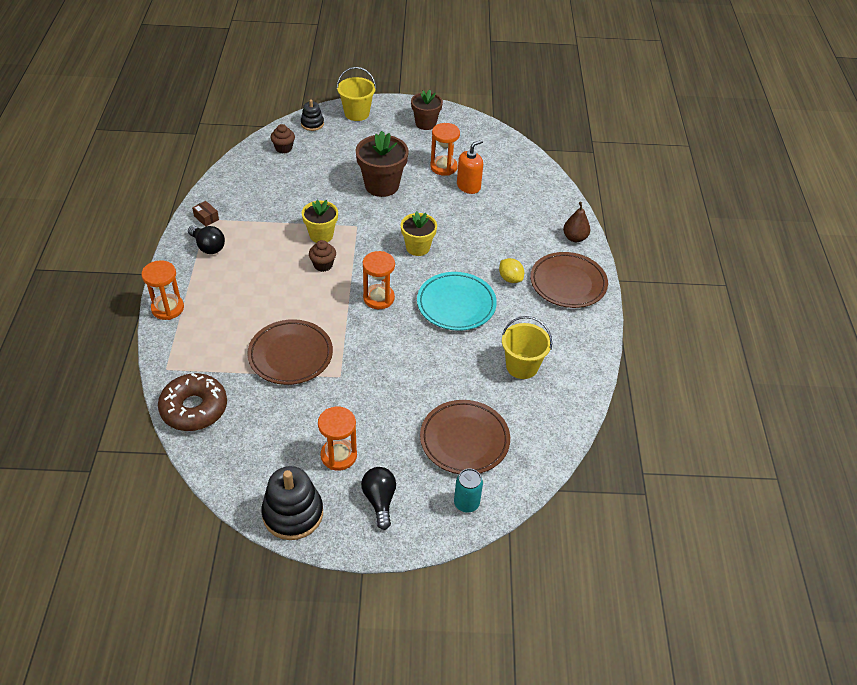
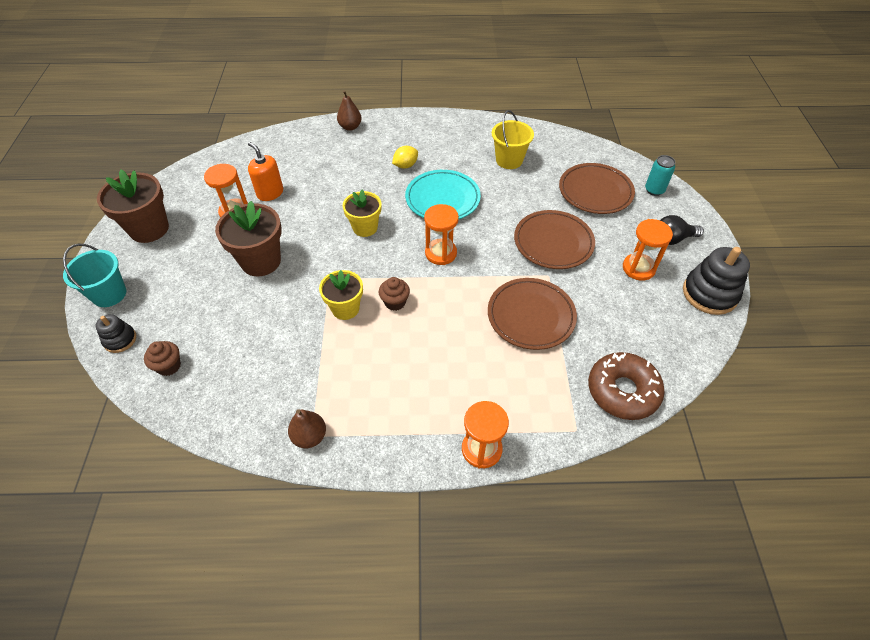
camera: 90 degrees left, 5 degrees up
black light bulb [188,225,225,254] -> none
brown box [192,201,219,227] -> brown pear [288,409,326,448]
yellow bucket [337,67,376,121] -> turquoise bucket [63,244,126,307]
brown flower pot [411,89,443,130] -> brown flower pot [97,170,169,243], size x1.52
brown plate [530,252,608,308] -> brown plate moved to [514,210,595,269]

